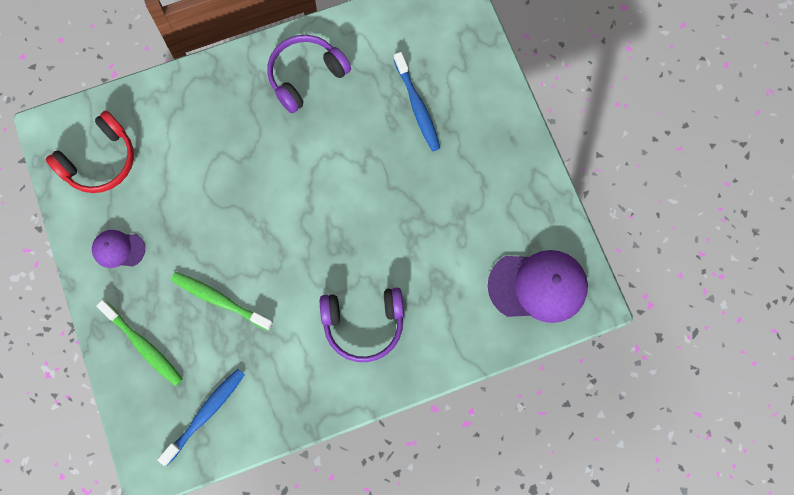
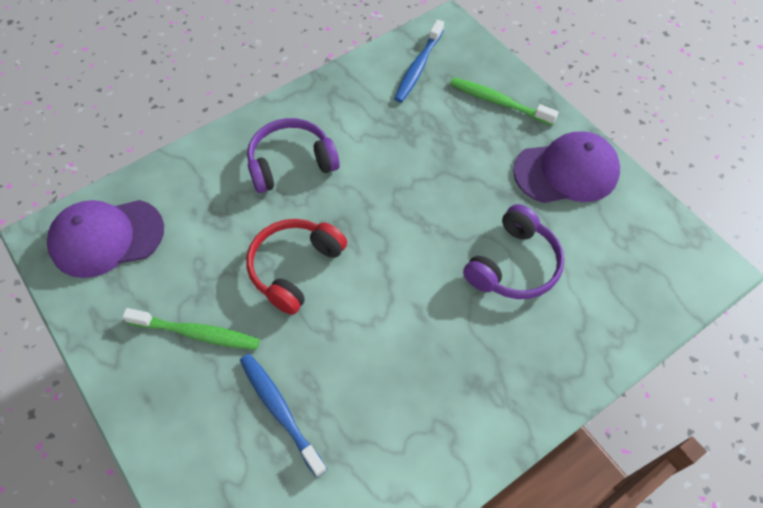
camera: 165 degrees right, 15 degrees down
red headphones [46,111,134,193] -> red headphones moved to [246,219,347,315]
purple cap [92,230,145,268] -> purple cap [513,131,620,203], size x1.86
green toothbrush [171,272,273,331] -> green toothbrush moved to [122,308,260,350]
purple headphones [267,35,351,113] -> purple headphones moved to [463,204,564,299]

